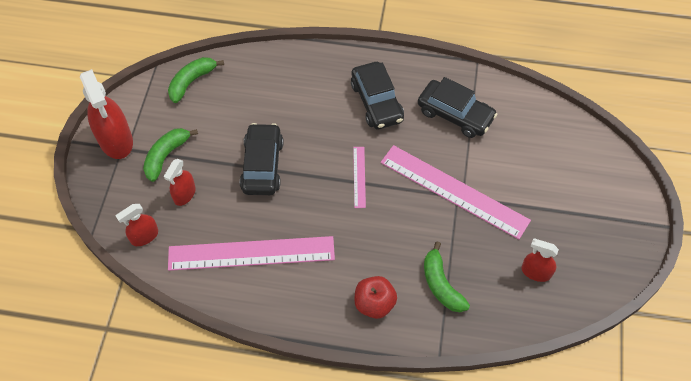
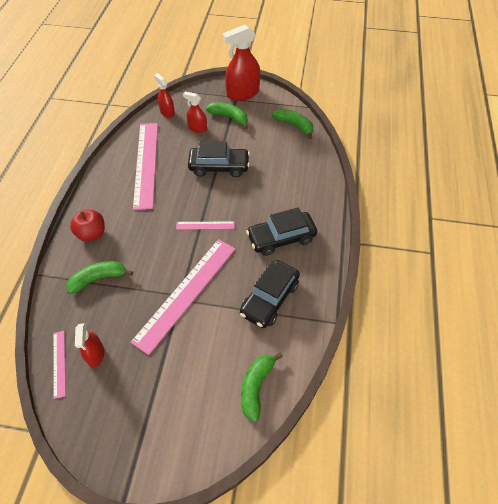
camera: 90 degrees right, 5 degrees down
red spray bottle [521,238,559,282] -> red spray bottle turned 150 degrees clockwise [75,323,104,367]
none -> pink ruler [53,331,66,399]
none -> green banana [241,352,283,422]

